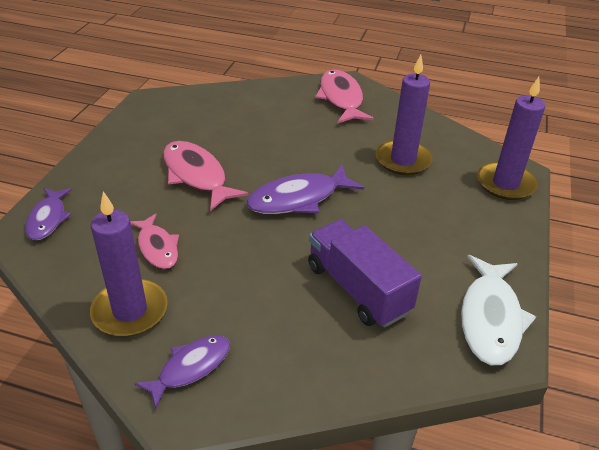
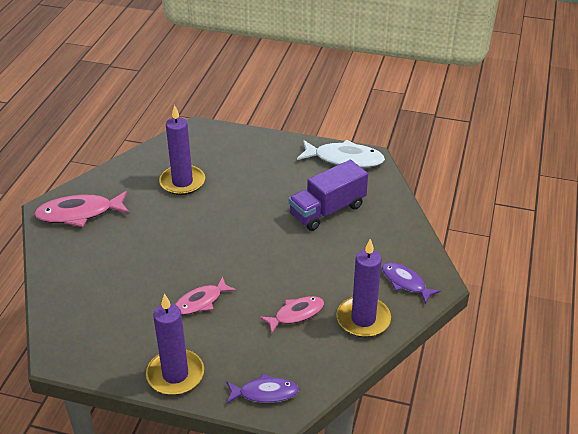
camera: 90 degrees left, 0 degrees up
pink fish [163,141,248,211] -> pink fish [175,276,236,315], size x0.64
purple fish [246,164,364,214] -> none
purple candle [477,77,546,200] -> purple candle moved to [146,293,204,395]

